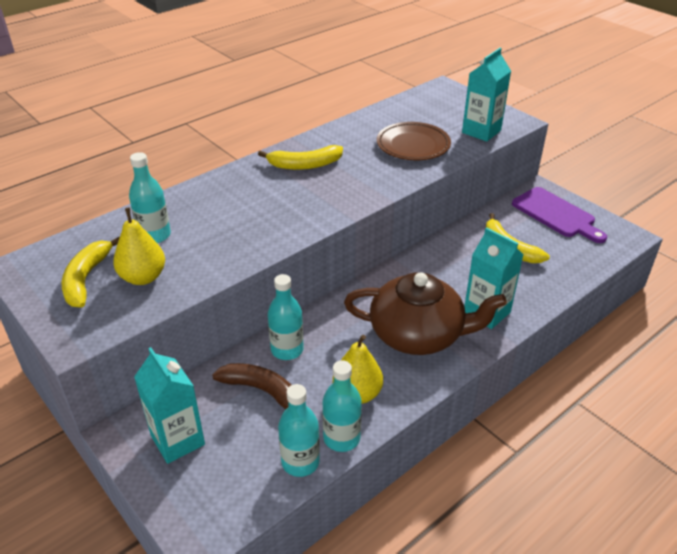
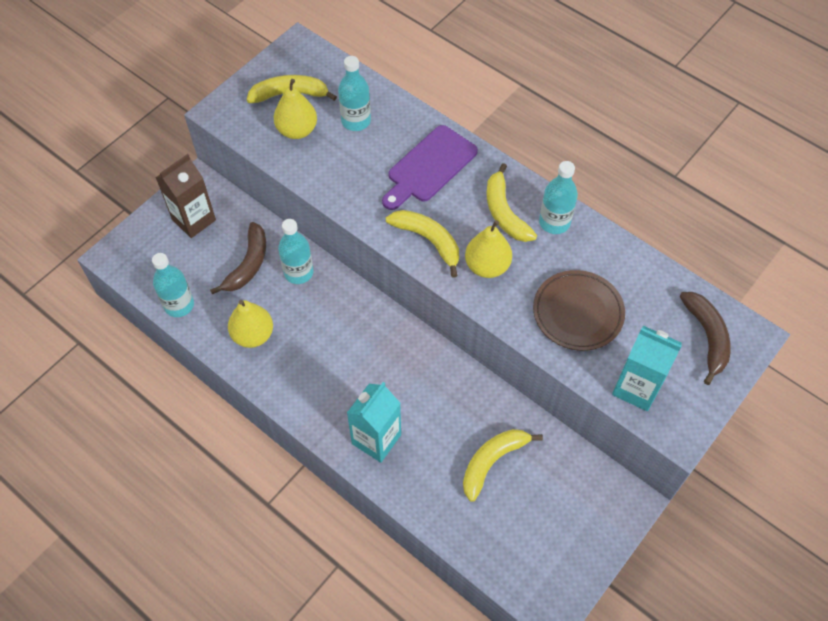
camera: 80 degrees right, 20 degrees up
turquoise carton [134,347,205,464] -> brown carton [156,154,216,238]
turquoise bottle [322,360,362,452] -> turquoise bottle moved to [539,161,578,234]
brown teapot [344,272,507,355] -> none
purple cutting board [512,187,607,243] -> purple cutting board moved to [382,125,478,210]
none -> yellow banana [386,210,459,278]
none -> yellow pear [465,220,512,278]
none -> brown banana [679,292,731,385]

